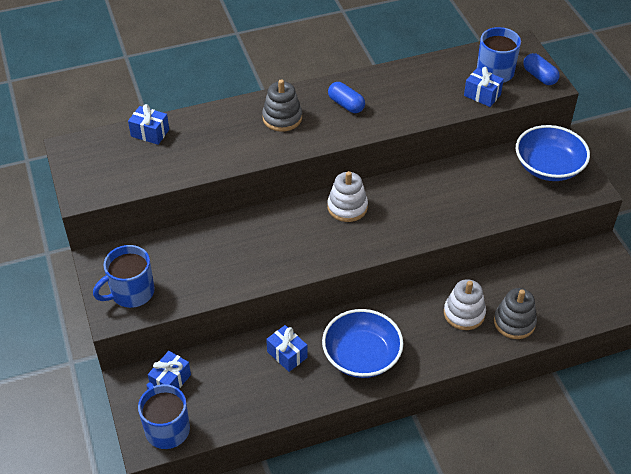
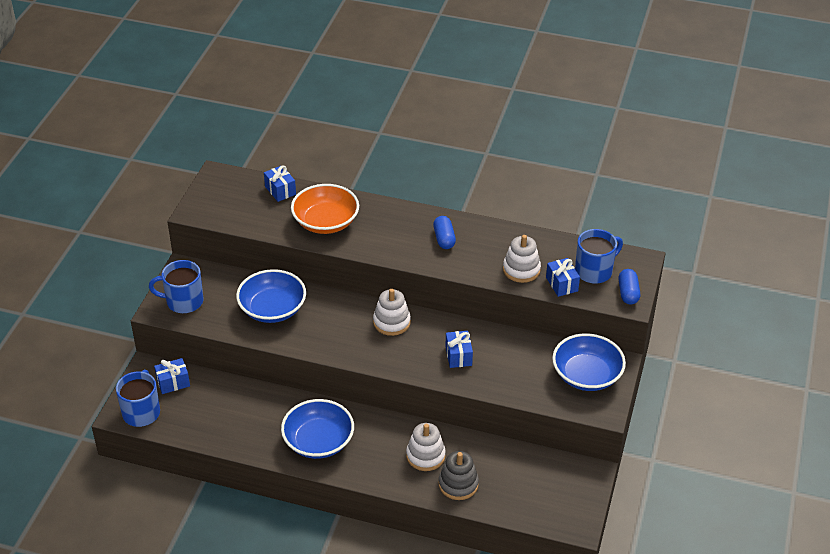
camera: 35 degrees right, 5 degrees down
grey stacking toy [262,79,302,132] -> none
blue gift [266,325,308,372] -> blue gift moved to [445,331,473,368]
none -> blue bowl [236,269,306,323]
none -> orange bowl [291,184,359,234]
none -> white stacking toy [503,235,541,283]

